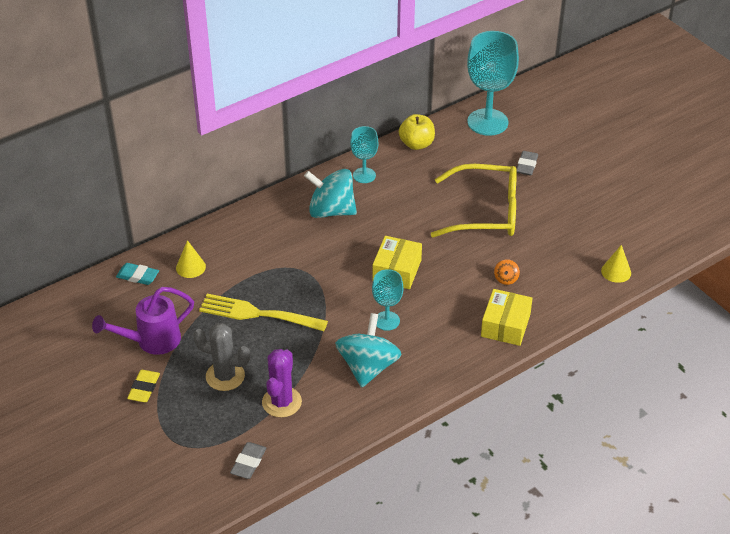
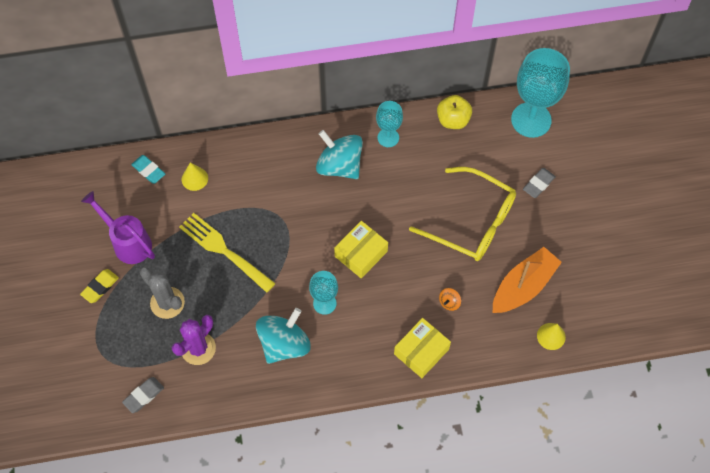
camera: 25 degrees right, 20 degrees up
purple watering can [92,287,194,355] -> purple watering can turned 45 degrees clockwise [81,191,155,264]
none -> orange boat [493,247,562,313]

